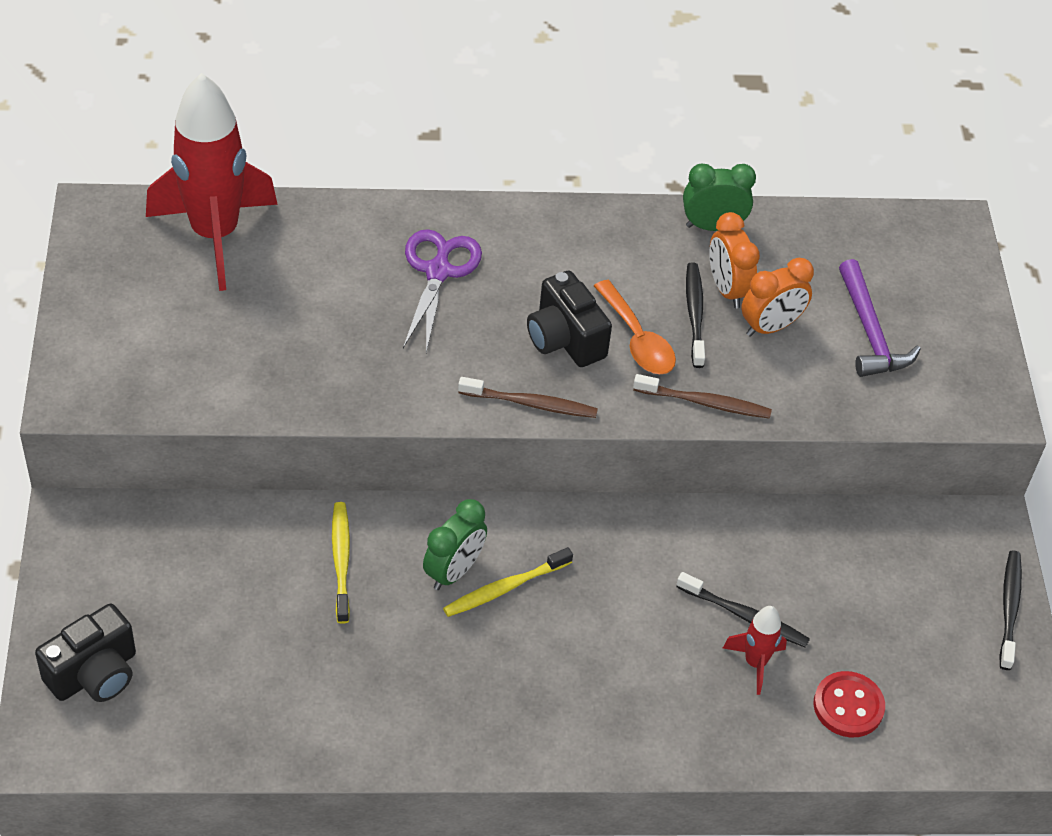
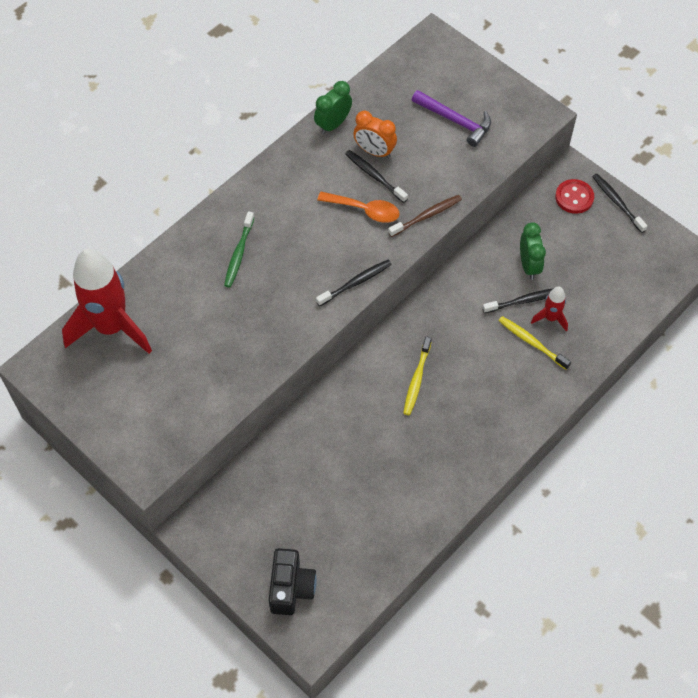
camera: 40 degrees left, 10 degrees up
yellow toothbrush [332,502,350,624] -> yellow toothbrush moved to [499,316,571,370]
purple scissors [403,229,482,353] -> green toothbrush [224,211,254,287]
green clock [423,499,487,590] -> green clock moved to [520,222,546,280]
brown toothbrush [458,377,598,418] -> black toothbrush [316,260,392,306]
black camera [527,271,612,367] -> none
orange clock [741,258,814,337] -> none
red button [813,671,885,738] -> red button moved to [555,179,594,214]

